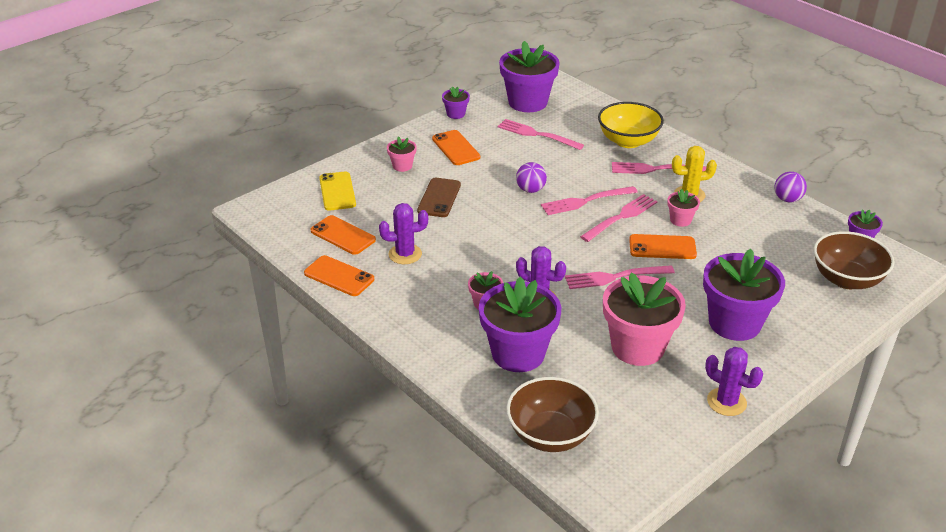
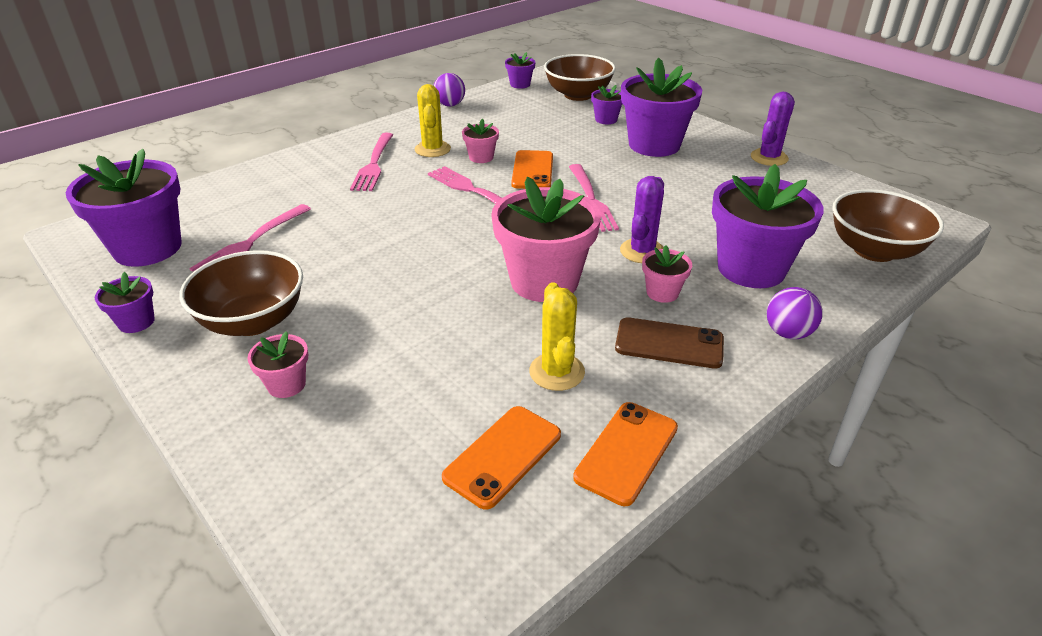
camera: 90 degrees left, 0 degrees up
yellow phone [319,172,356,211] -> none
purple cactus [379,203,428,264] -> yellow cactus [529,282,585,391]
brown phone [417,178,461,217] -> brown phone moved to [615,317,724,369]
orange phone [432,130,480,165] -> brown bowl [179,250,303,336]
purple ball [516,162,547,193] -> purple ball moved to [767,287,822,339]
pink fork [541,186,638,215] -> none
yellow bowl [598,102,664,148] -> none
pink flower pot [603,272,686,366] -> pink flower pot moved to [491,177,601,302]
none -> purple flower pot [591,85,622,124]

